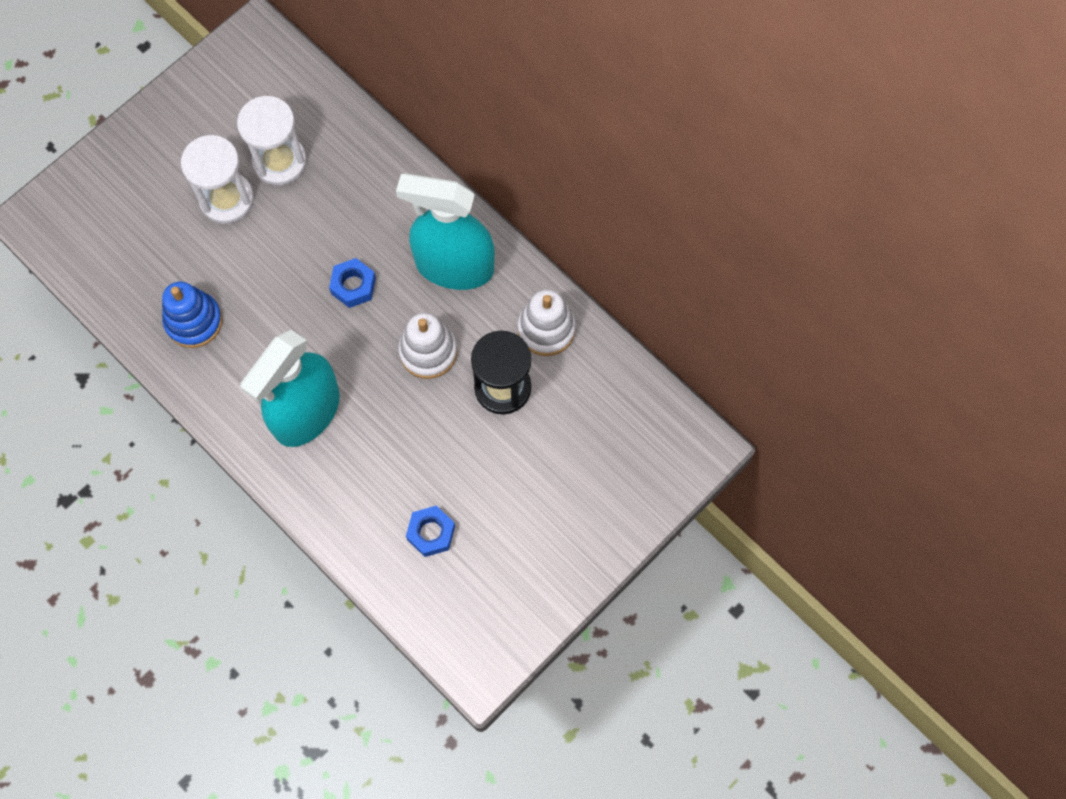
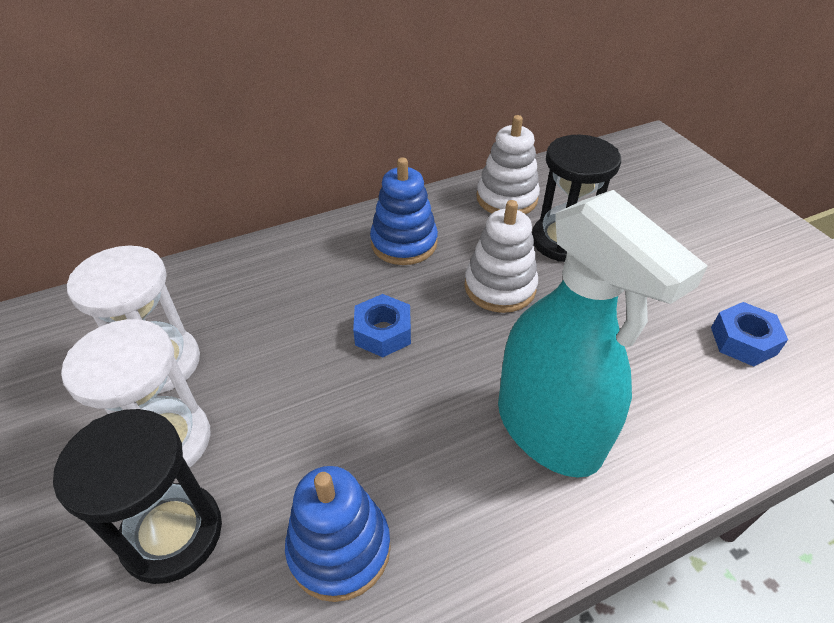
camera: 70 degrees left, 25 degrees down
turquoise spray bottle [396,173,495,290] -> blue stacking toy [370,157,438,265]
none -> black hourglass [53,409,222,584]

